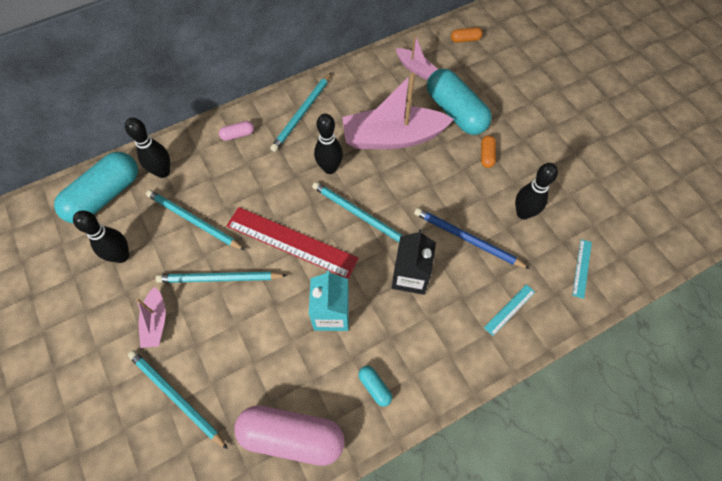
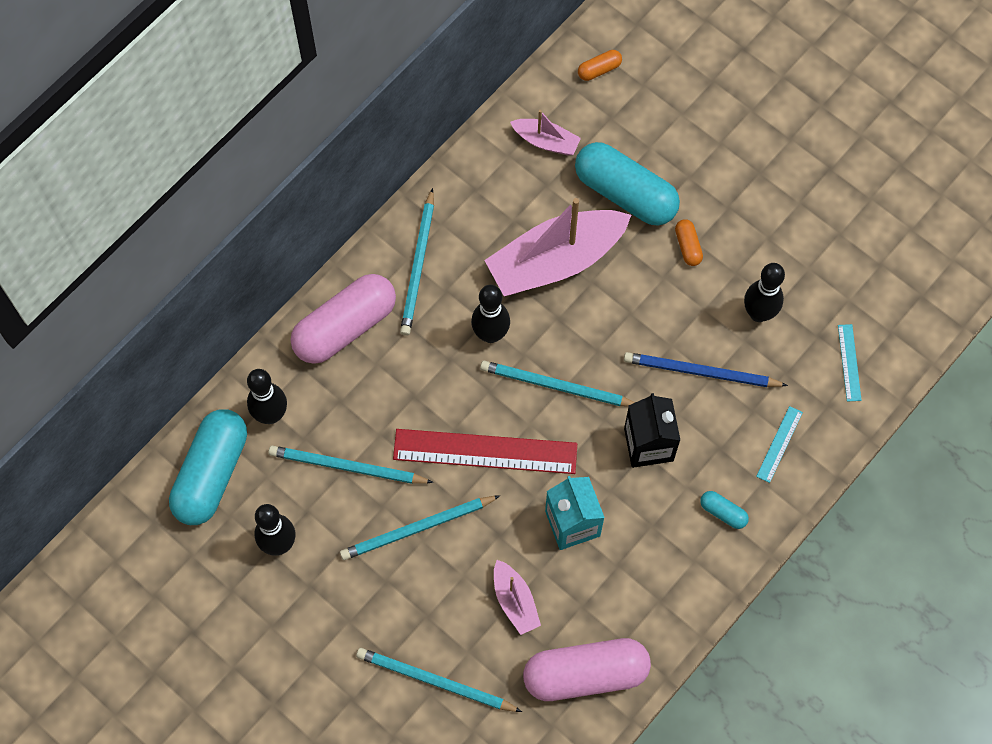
camera: 20 degrees left, 5 degrees up
pink boat [136,287,166,348] -> pink boat moved to [494,560,541,635]
pink capsule [219,121,254,141] -> pink capsule [291,274,396,364], size x2.34
turquoise capsule [358,366,392,407] -> turquoise capsule moved to [700,491,749,529]

